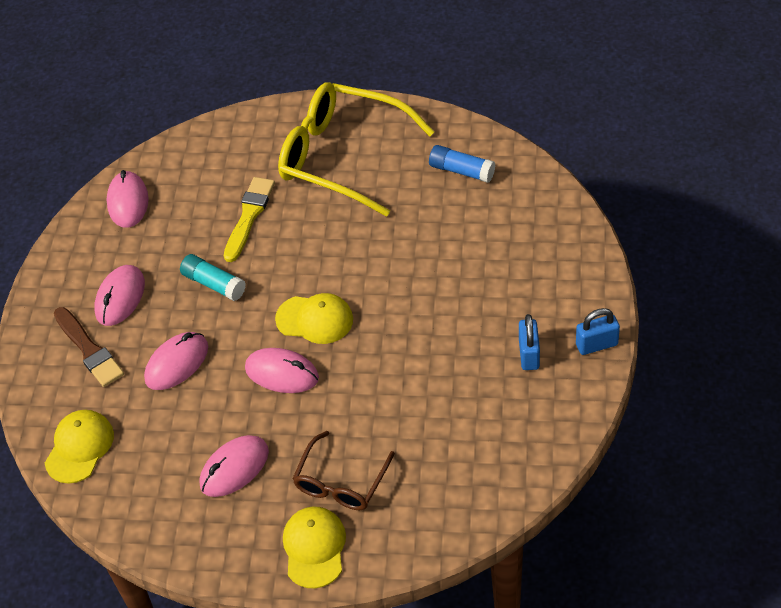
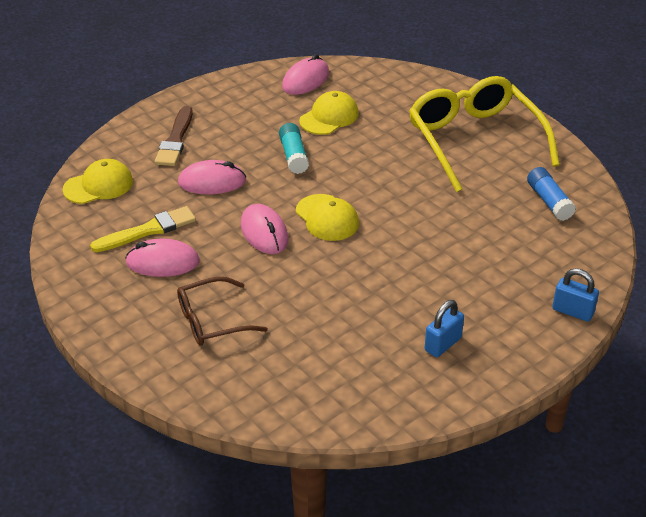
camera: 40 degrees right, 10 degrees down
pink mouse [94,265,145,326] -> none
yellow brush [224,177,275,262] -> yellow brush moved to [90,206,196,252]
yellow cap [283,507,346,588] -> yellow cap moved to [299,91,359,135]
blue padlock [576,308,620,355] -> blue padlock moved to [552,268,599,322]

